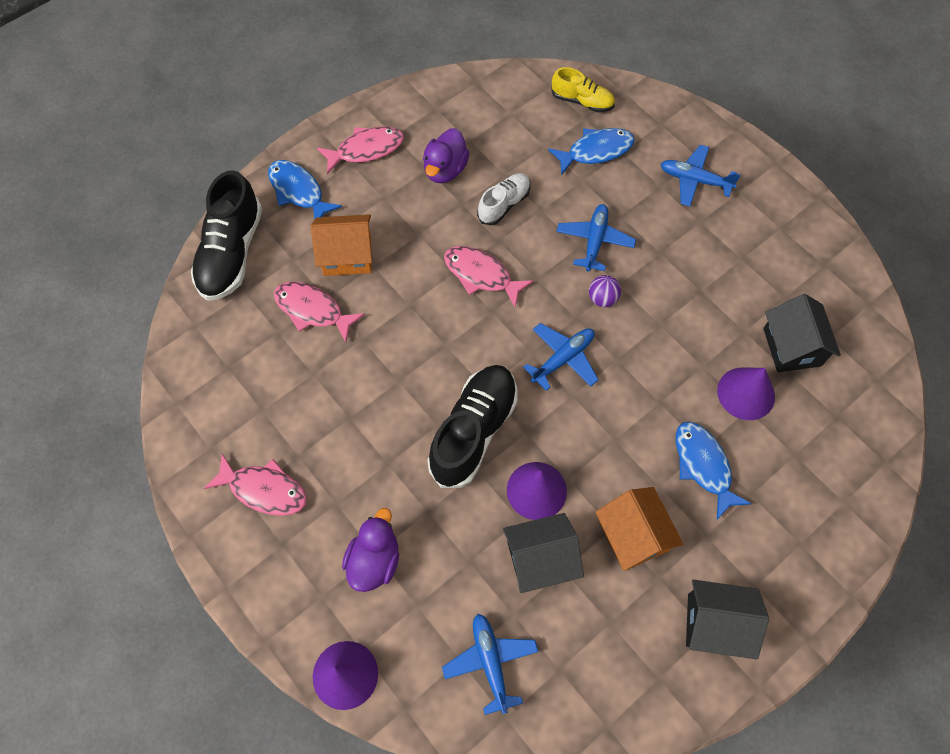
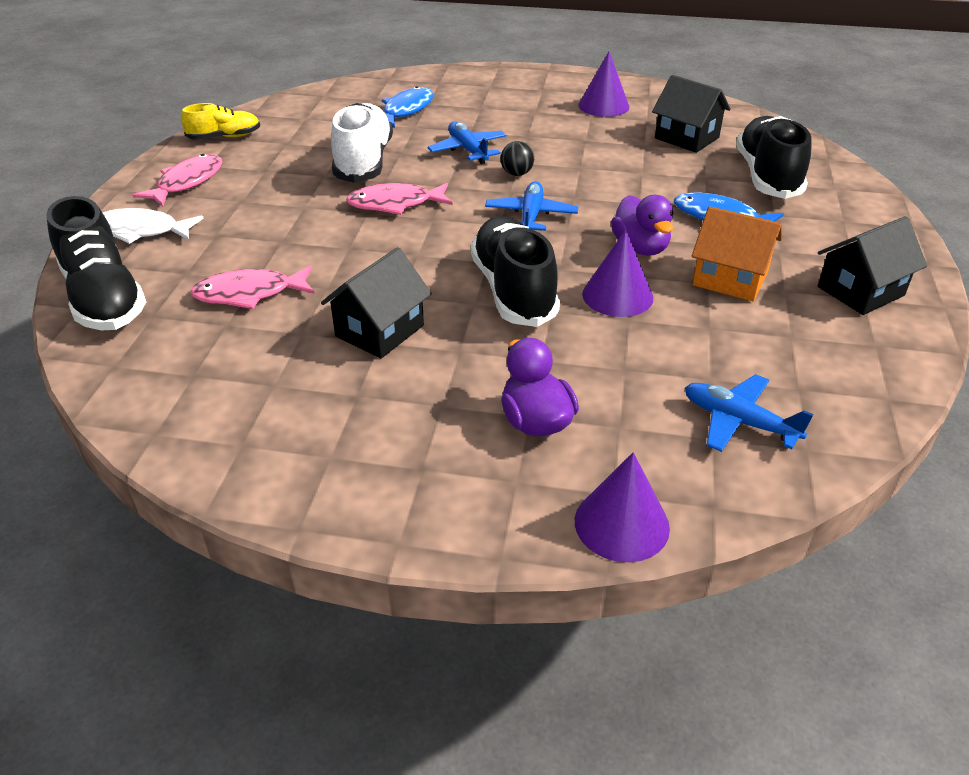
camera: 40 degrees left, 25 degrees down
pink fish [204,454,307,516] -> none
blue fish [268,160,342,219] -> white fish [102,208,204,244]
orange house [311,214,372,276] -> none
purple duck [423,128,469,183] -> purple duck moved to [611,195,674,256]
white shoe [477,173,530,225] -> white shoe [331,103,393,183], size x1.75
black house [503,513,584,593] -> black house moved to [321,247,432,358]
yellow shoe [551,67,615,112] -> yellow shoe moved to [181,103,260,140]
purple ball [589,275,621,307] -> black ball [501,141,534,176]
blue plane [661,145,741,207] -> none
purple cone [717,367,775,420] -> purple cone moved to [578,52,629,117]
none -> black shoe [736,116,811,199]

